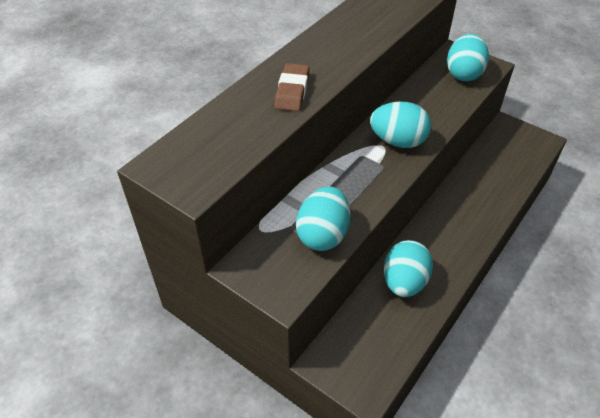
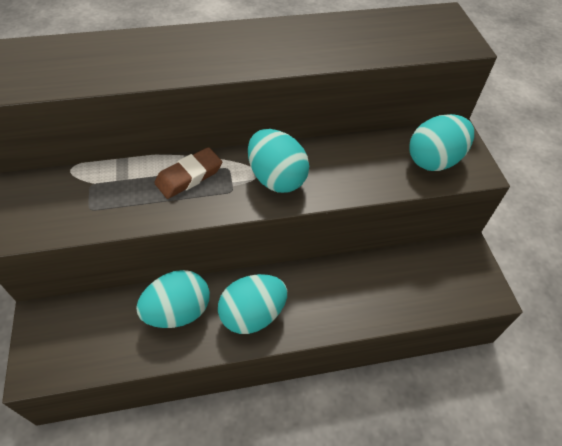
camera: 40 degrees right, 5 degrees up
brown eraser [275,63,310,112] -> brown eraser moved to [154,147,222,199]
turquoise egg [296,187,350,251] -> turquoise egg moved to [218,274,287,334]

